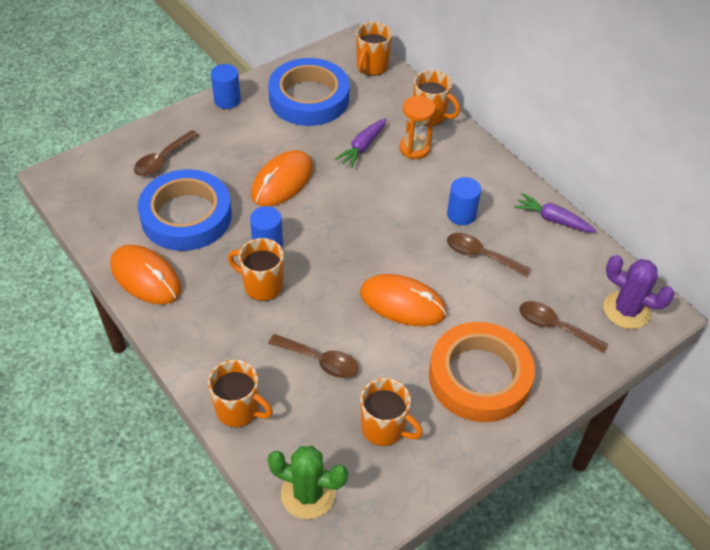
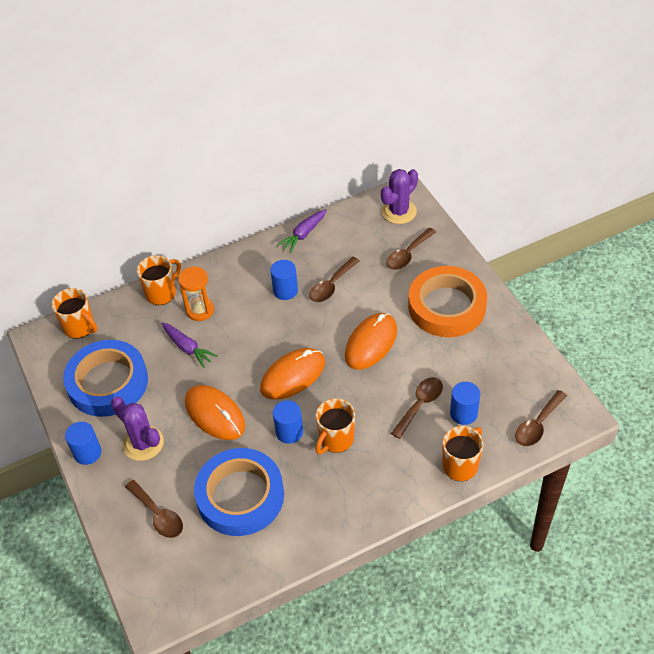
camera: 75 degrees left, 0 degrees up
orange mouse [110,245,181,305] -> orange mouse moved to [260,348,325,400]
green cactus [267,446,348,519] -> brown spoon [515,390,567,446]
orange mug [360,378,423,446] -> none
none -> purple cactus [111,396,164,461]
none -> blue cylinder [450,382,480,425]

